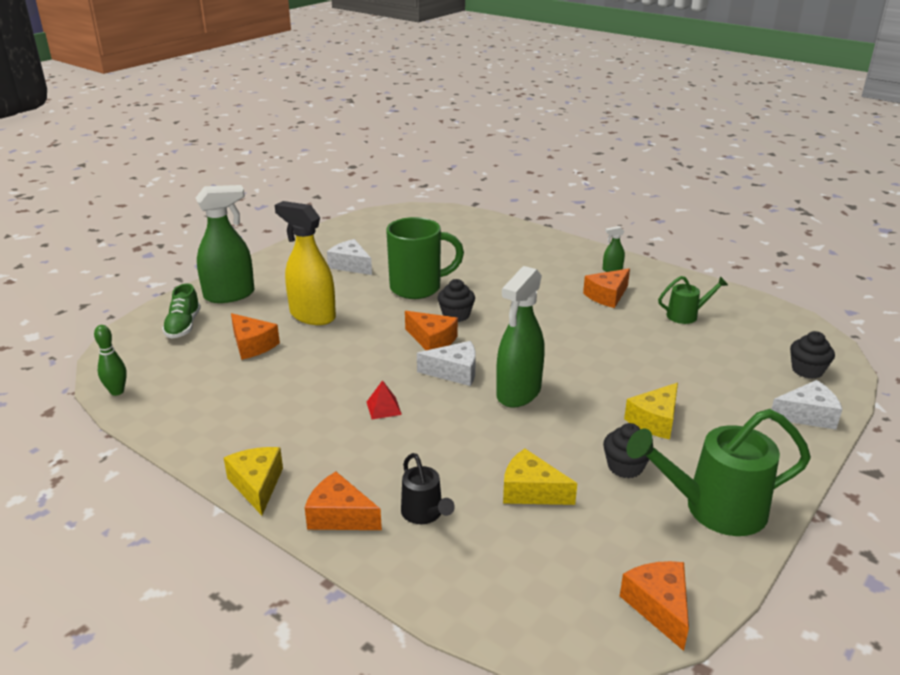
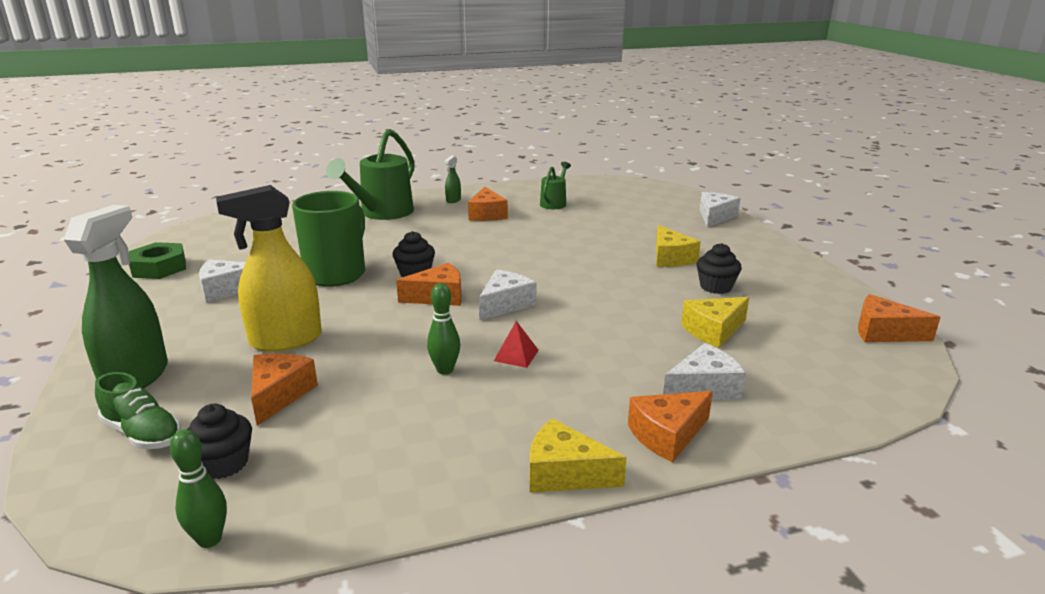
camera: 55 degrees left, 5 degrees down
orange cheese [231,313,280,360] -> orange cheese turned 75 degrees counterclockwise [251,353,318,426]
black watering can [401,453,455,524] -> white cheese [663,343,746,400]
green spray bottle [496,266,545,408] -> none
green watering can [627,409,811,536] -> green watering can moved to [326,129,415,220]
black cupcake [790,331,835,379] -> black cupcake moved to [186,404,252,479]
none -> green nut [129,242,186,279]
none -> green bowling pin [427,283,460,375]

